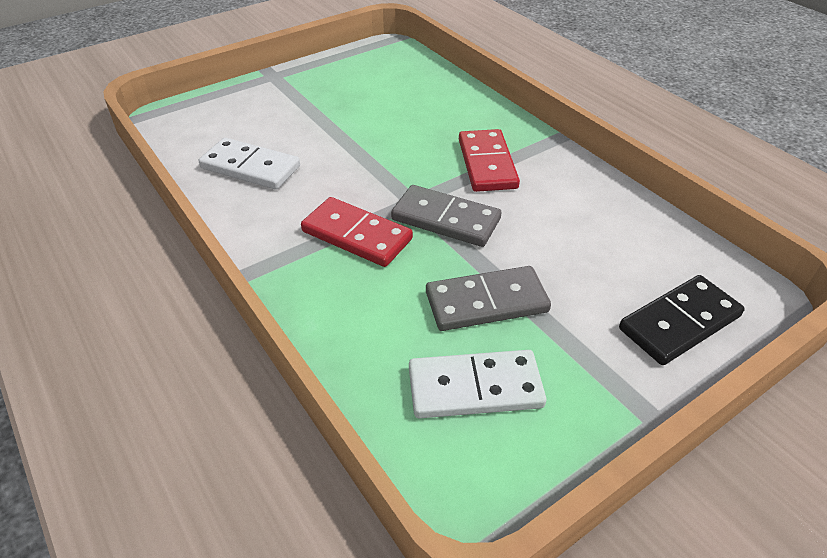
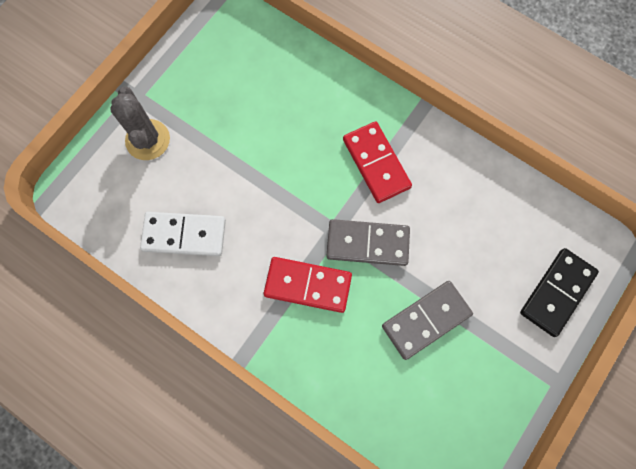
camera: 20 degrees left, 30 degrees up
white domino [409,350,547,418] -> none
none -> grey cactus [110,87,170,160]

